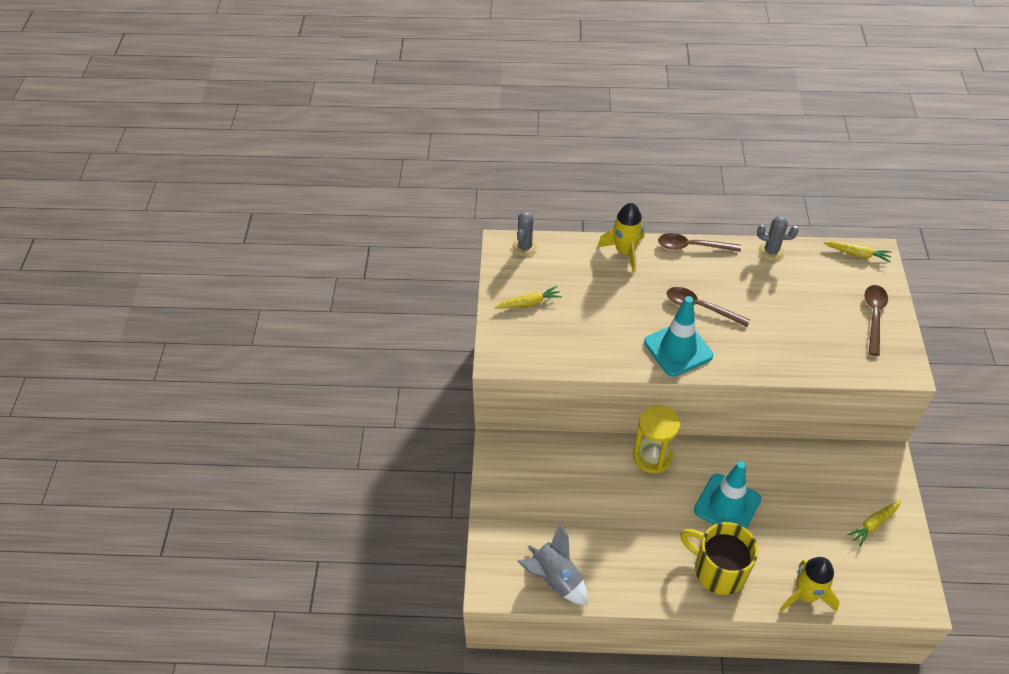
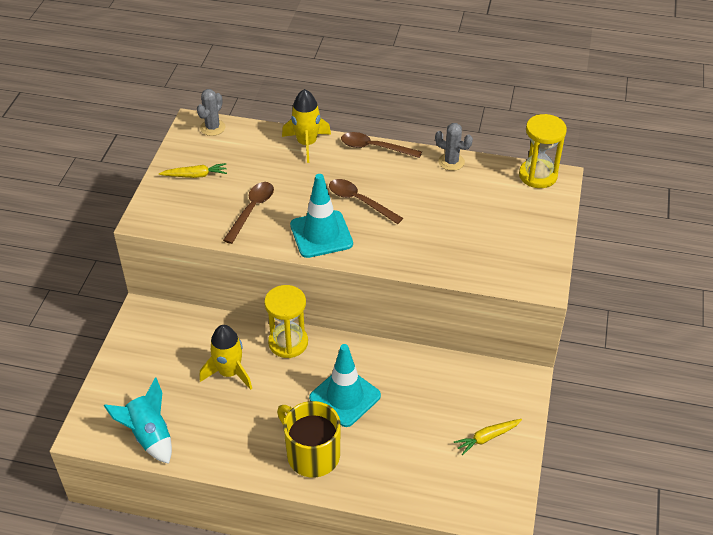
camera: 10 degrees right, 5 degrees down
grey rocket [517,523,588,605] -> turquoise rocket [104,377,172,464]
yellow rocket [780,557,840,612] -> yellow rocket moved to [199,325,252,390]
yellow carrot [824,241,892,262] -> yellow hourglass [519,114,567,188]
brown spoon [865,285,888,356] -> brown spoon moved to [223,182,274,244]

